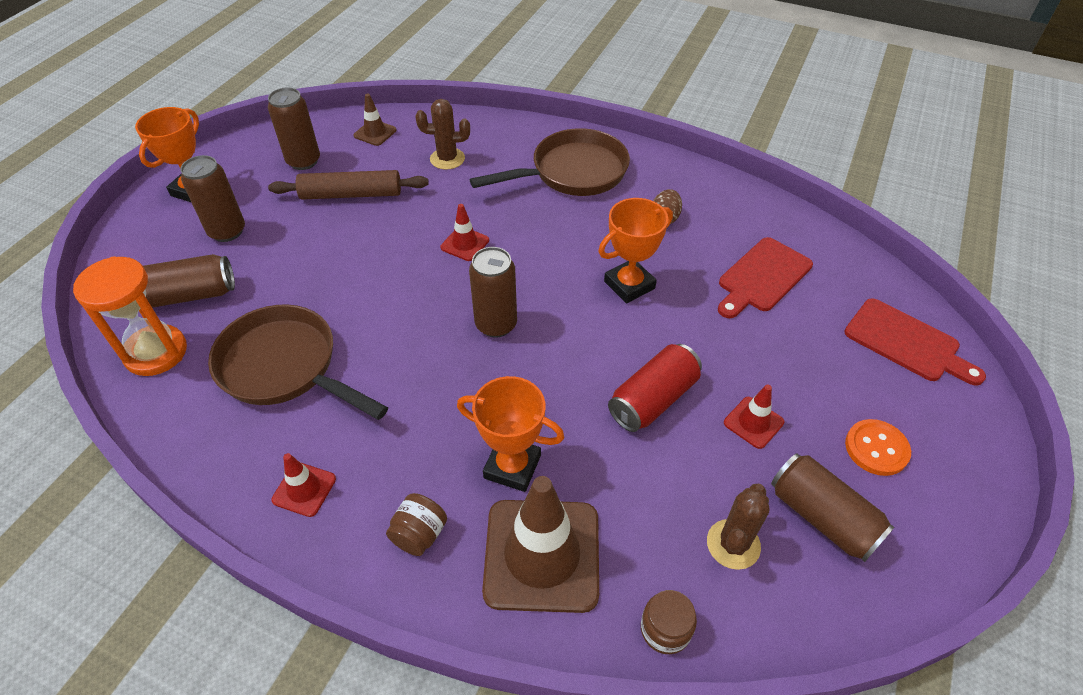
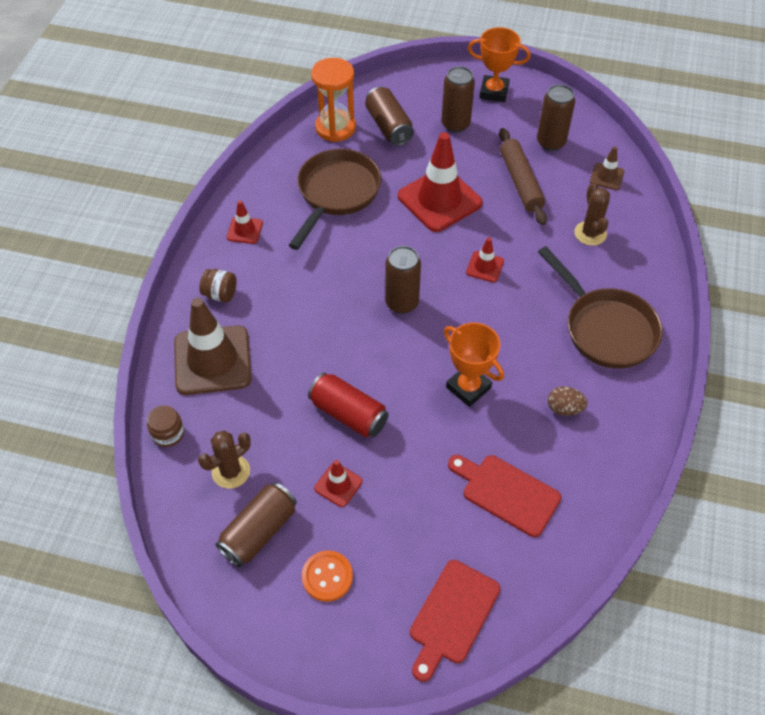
camera: 80 degrees right, 5 degrees up
orange trophy [457,376,564,492] -> none
brown cactus [707,484,769,570] -> brown cactus turned 60 degrees counterclockwise [198,430,251,489]
none -> red traffic cone [398,132,483,232]

